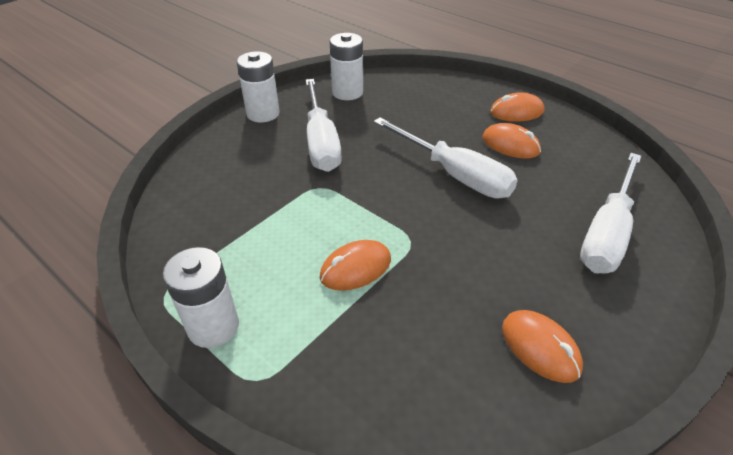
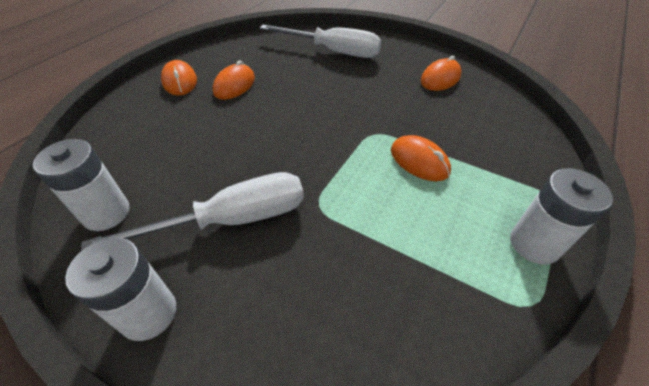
camera: 100 degrees left, 5 degrees up
white screwdriver [374,117,518,198] -> none

